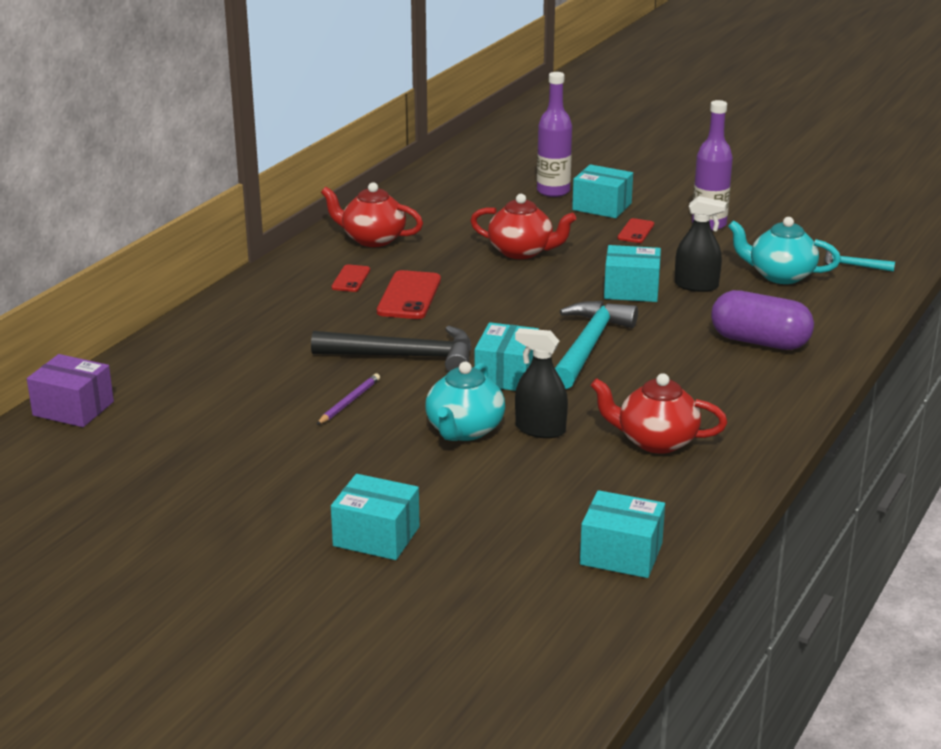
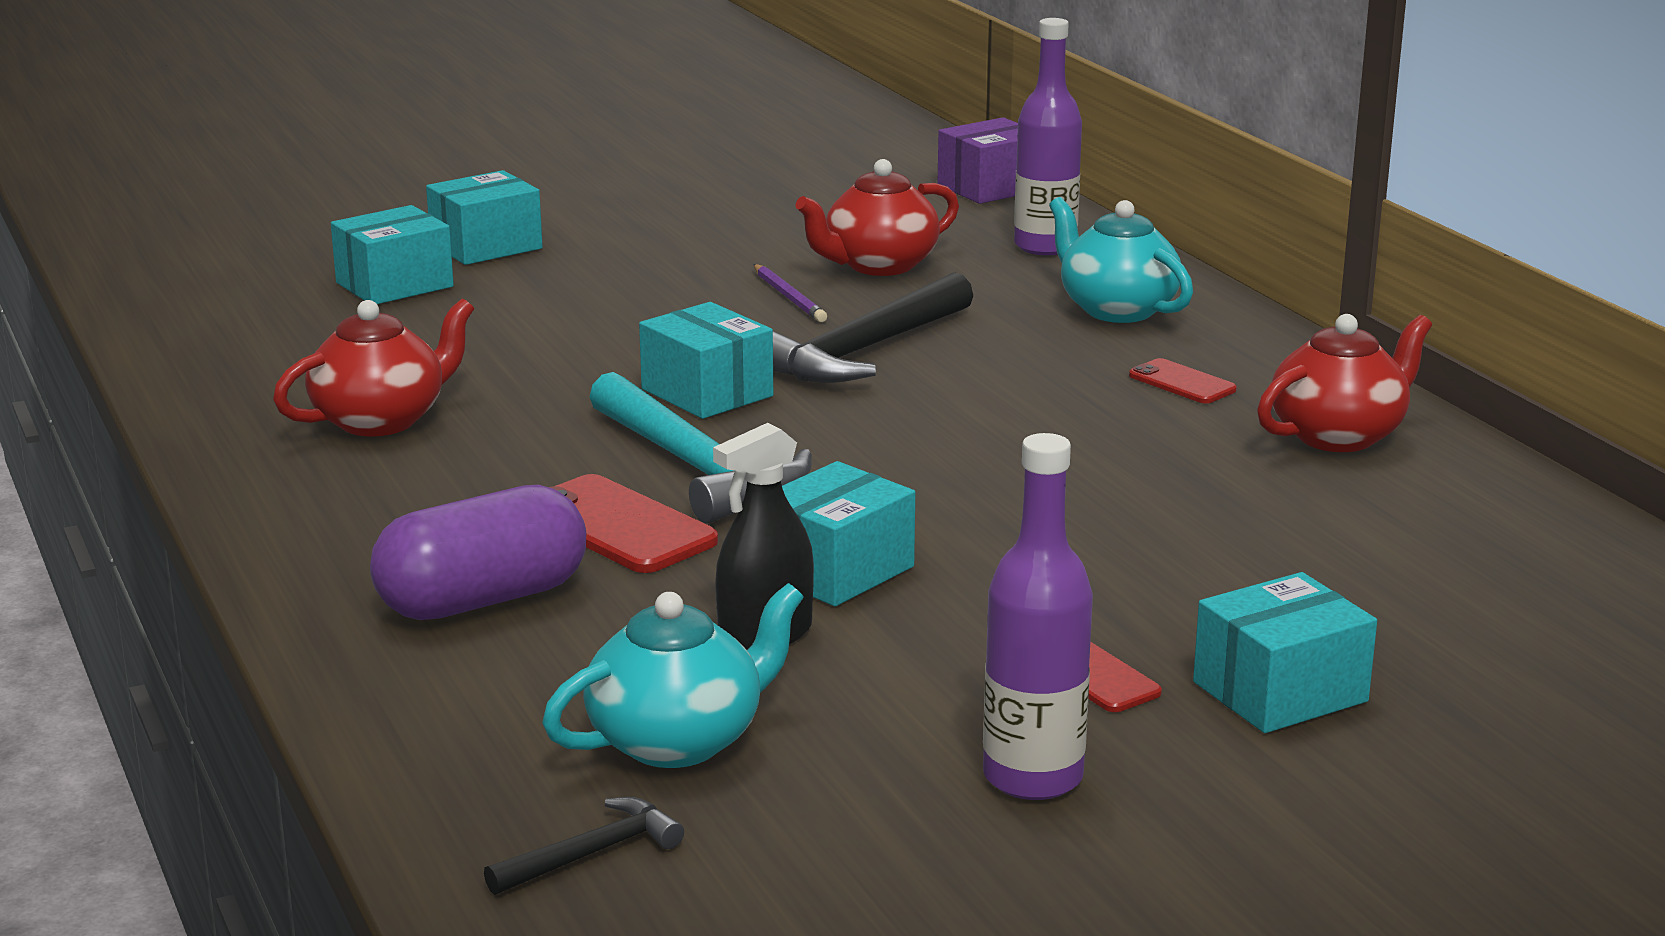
camera: 125 degrees right, 5 degrees down
red phone [377,270,441,319] -> red phone moved to [549,474,718,573]
turquoise teapot [425,362,505,441] -> turquoise teapot moved to [1049,197,1193,323]
red teapot [470,194,576,259] -> red teapot moved to [796,159,959,276]
black spray bottle [515,328,568,438] -> none
purple bottle [537,72,572,197] -> purple bottle moved to [1014,18,1082,255]
turquoise box [580,490,665,578] -> turquoise box moved to [331,205,454,304]
turquoise hammer [824,250,895,272] -> black hammer [484,797,684,895]

